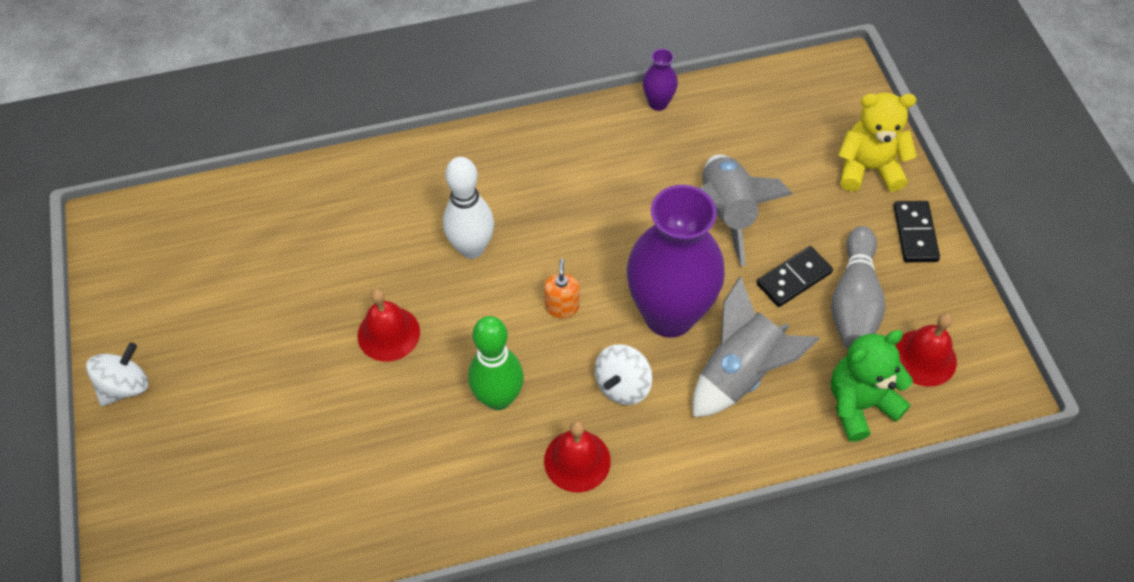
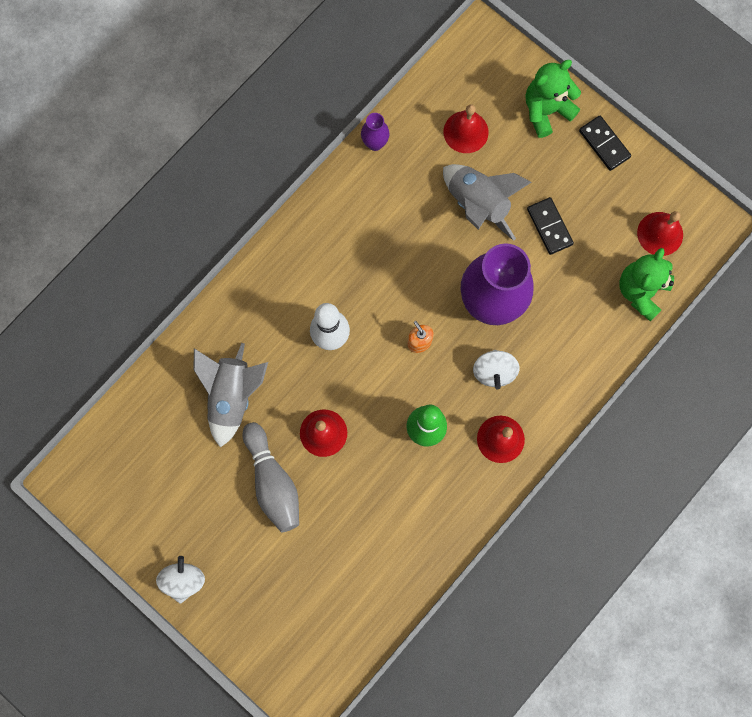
camera: 35 degrees left, 20 degrees up
grey rocket [693,276,819,417] -> grey rocket moved to [194,343,268,447]
black domino [757,246,833,307] -> black domino turned 45 degrees counterclockwise [527,197,574,255]
grey bowling pin [831,226,885,349] -> grey bowling pin moved to [242,422,299,532]
yellow teddy bear [838,93,917,192] -> green teddy bear [526,60,581,138]
none -> red bell [444,104,489,153]

